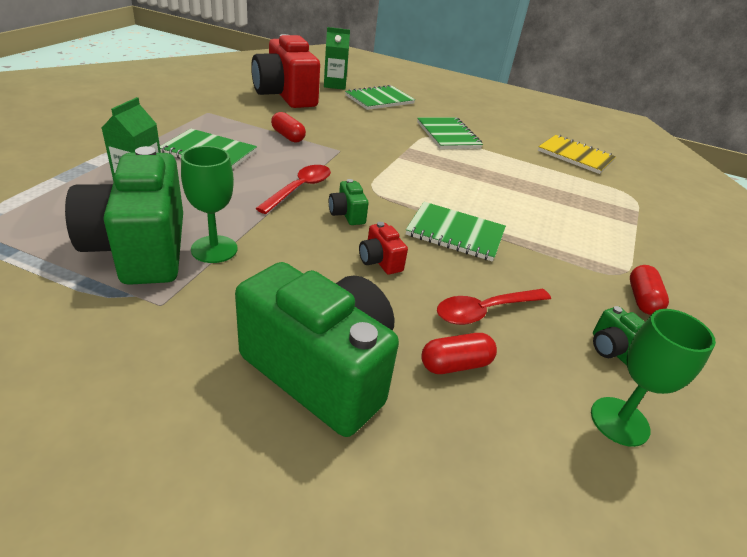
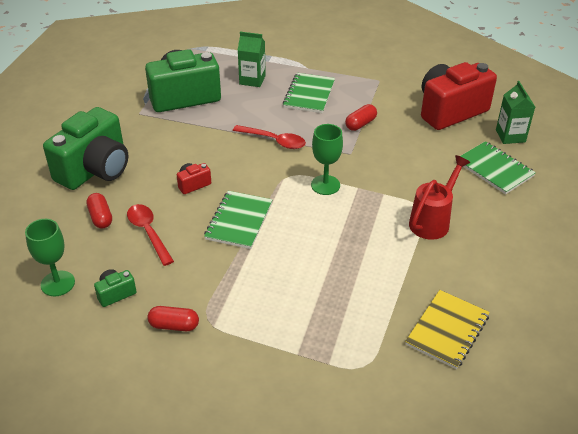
camera: 90 degrees right, 5 degrees up
green goblet [181,146,238,263] -> green goblet moved to [311,124,343,195]
green camera [329,179,369,225] -> none
green notebook [417,118,483,149] -> red watering can [409,155,470,240]

